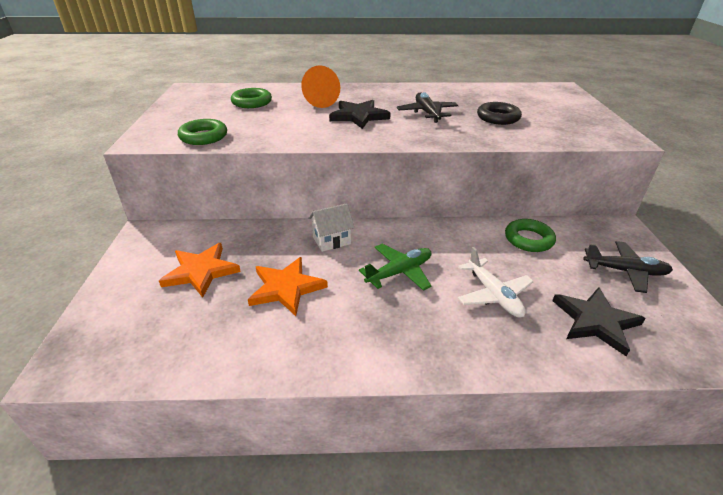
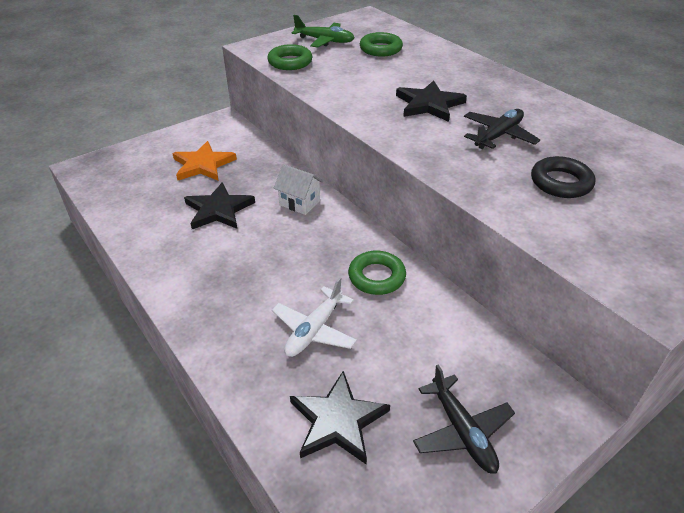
camera: 55 degrees right, 5 degrees up
orange star [248,257,328,316] -> black star [184,182,255,229]
orange cone [301,65,340,108] -> none
green plane [359,244,432,291] -> green plane moved to [292,15,354,48]
green ring [505,219,556,252] -> green ring moved to [348,251,406,295]

